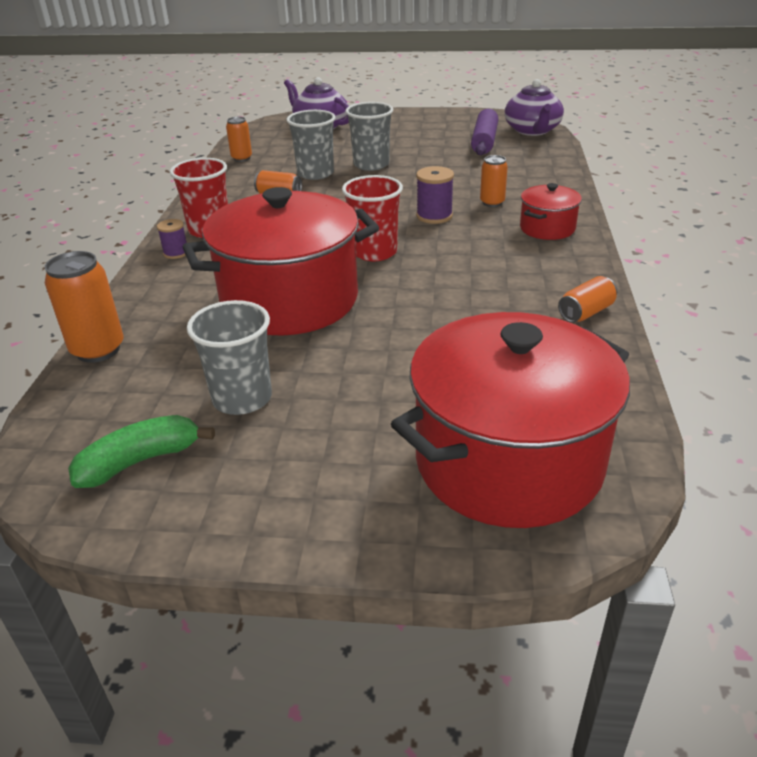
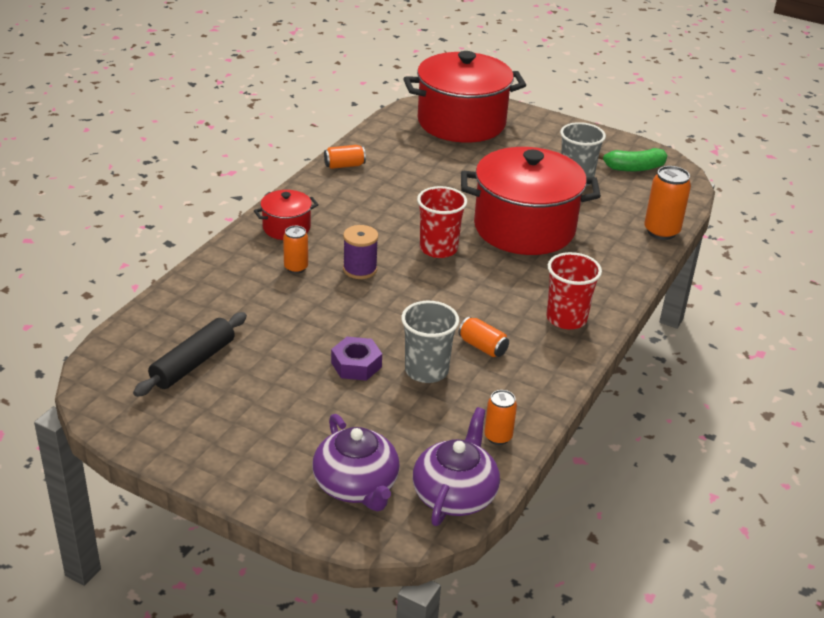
camera: 160 degrees left, 0 degrees up
purple spool [157,219,187,259] -> none
grey cup [345,102,393,171] -> purple nut [331,337,382,381]
purple rolling pin [471,109,498,155] -> black rolling pin [133,312,247,397]
purple teapot [504,79,564,136] -> purple teapot moved to [413,407,500,526]

